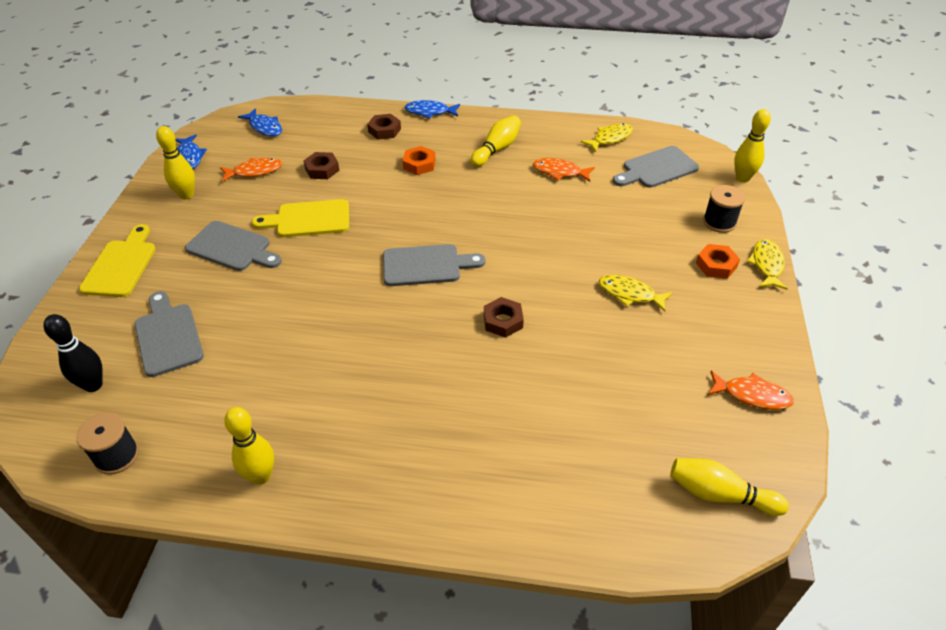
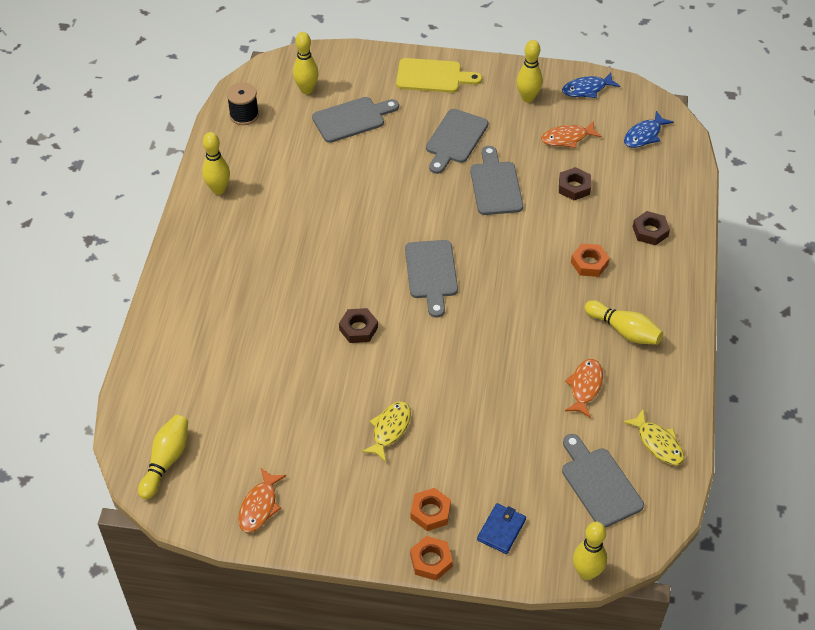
camera: 90 degrees right, 5 degrees up
black bowling pin [44,314,103,392] -> yellow bowling pin [293,32,319,94]
orange fish [220,158,282,182] -> orange fish turned 90 degrees clockwise [541,121,602,148]
yellow cutting board [252,199,349,237] -> grey cutting board [470,146,523,215]
blue fish [404,100,460,119] -> none
black spool [703,185,745,233] -> blue wallet [477,503,526,554]
yellow fish [747,239,788,290] -> orange nut [410,536,453,581]

